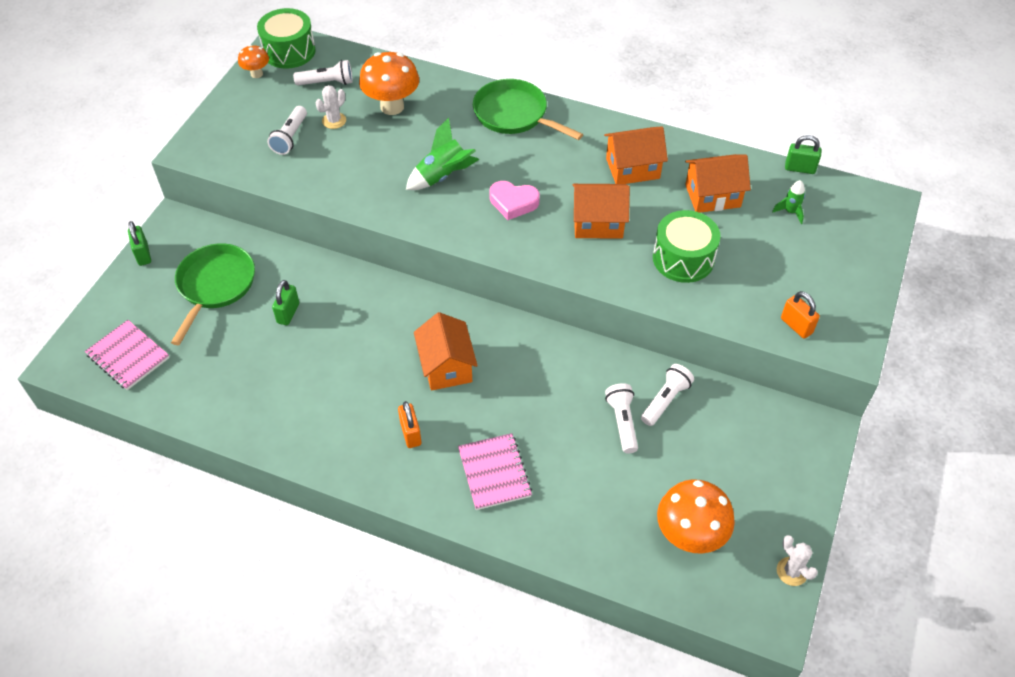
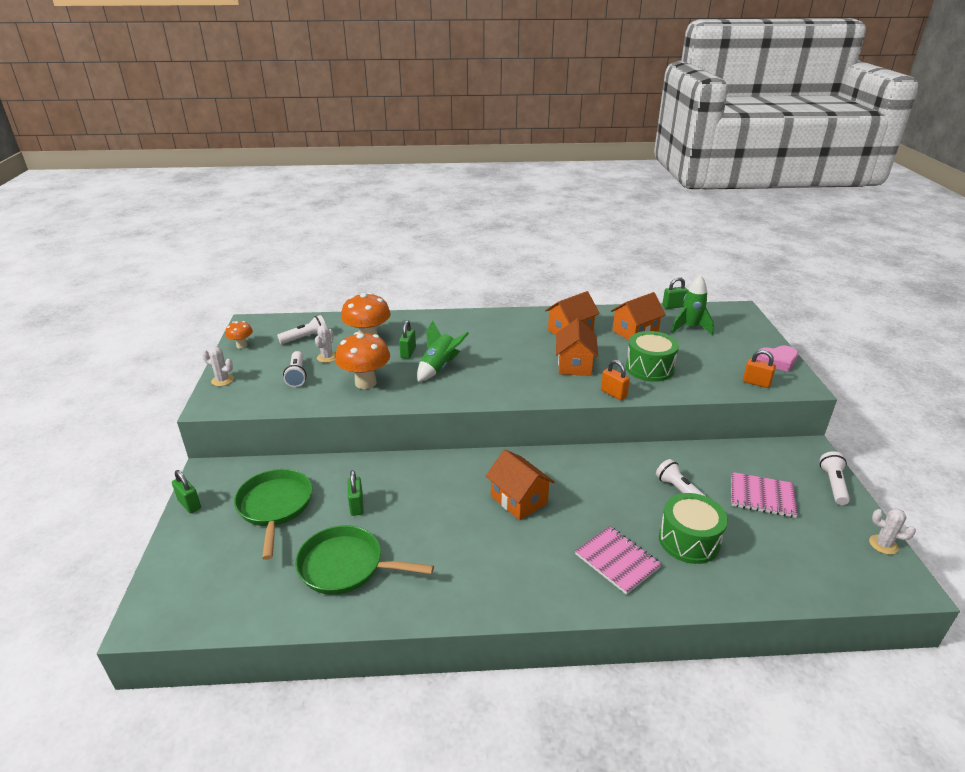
camera: 25 degrees left, 20 degrees down
pink notebook [85,320,170,390] -> pink notebook moved to [731,472,798,518]
green drum [257,8,316,69] -> green drum moved to [659,493,728,564]
orange padlock [398,401,421,448] -> orange padlock moved to [601,360,630,400]
green pan [473,79,583,140] -> green pan moved to [295,525,434,595]
pink heart [489,181,540,220] -> pink heart moved to [756,346,798,372]
orange house [572,184,630,239] -> orange house turned 60 degrees counterclockwise [556,318,598,376]
white flashlight [641,364,694,426] -> white flashlight moved to [820,451,850,505]
orange mushroom [657,479,735,554] -> orange mushroom moved to [335,332,390,389]
green rocket [772,180,805,224] -> green rocket [671,275,714,335], size x1.75
none -> white cactus [202,347,234,386]
none -> green padlock [399,320,416,359]

